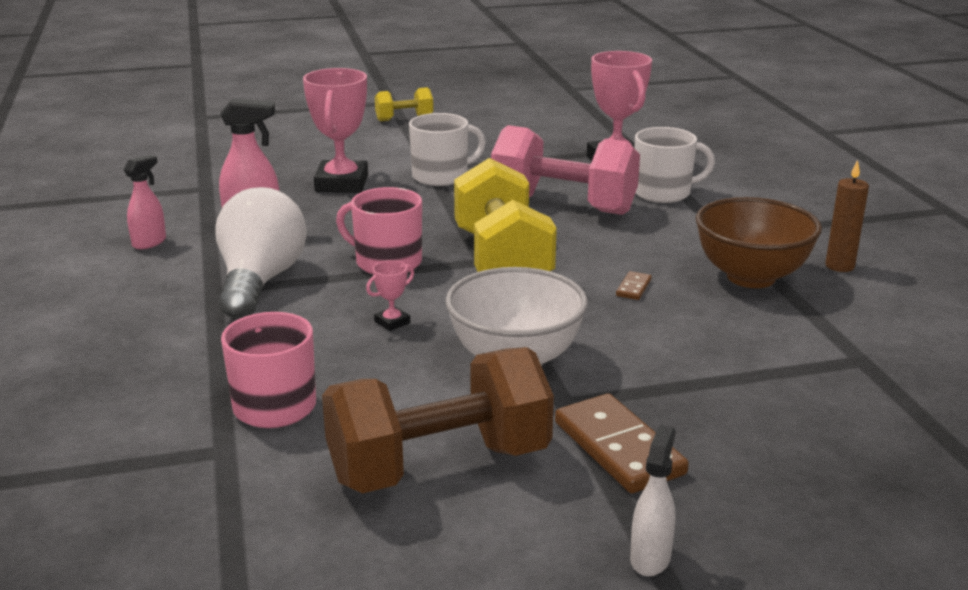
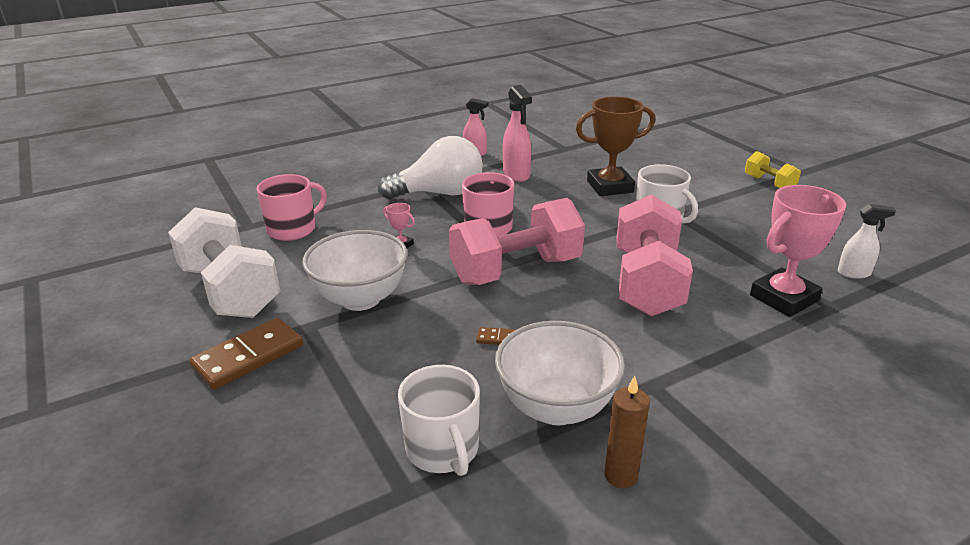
camera: 75 degrees right, 5 degrees up
pink trophy [303,68,368,193] -> brown trophy [576,97,655,196]
brown dumbbell [322,347,554,493] -> white dumbbell [168,207,280,318]
yellow dumbbell [454,158,557,272] -> pink dumbbell [449,198,585,285]
white spray bottle [630,425,676,576] -> white spray bottle moved to [838,204,896,279]
white mug [635,127,715,203] -> white mug moved to [398,365,480,476]
brown bowl [696,197,822,288] -> white bowl [495,321,625,425]

